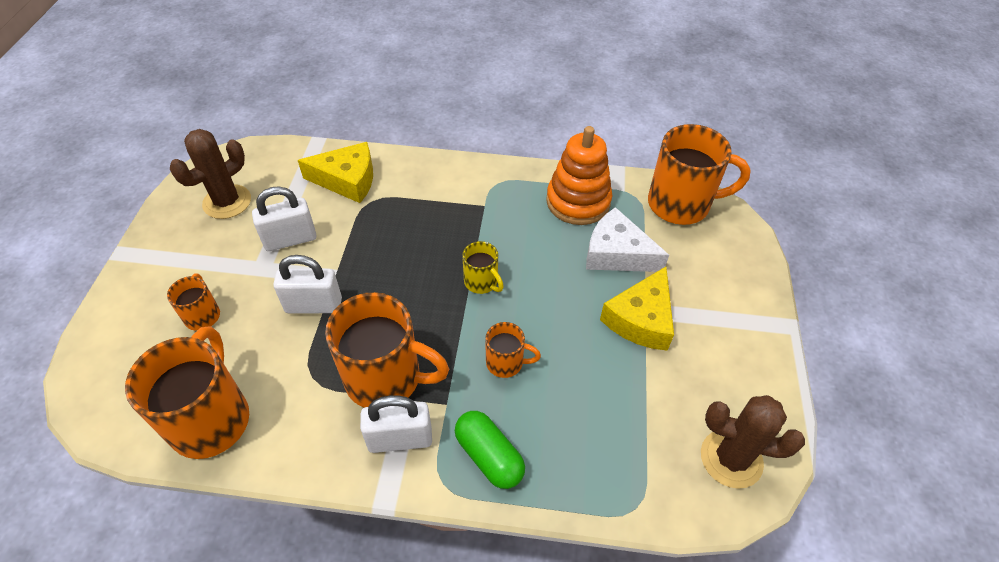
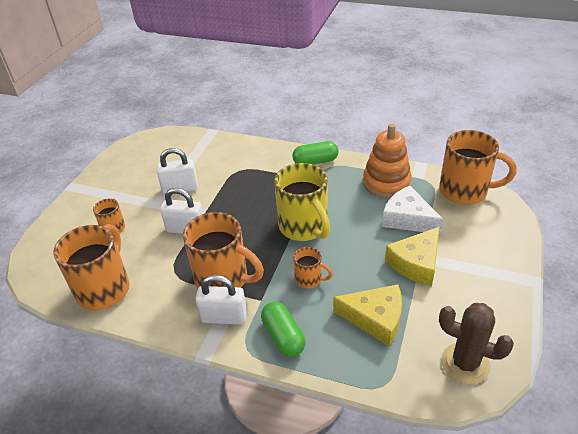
camera: 15 degrees right, 10 degrees down
brown cactus [170,129,251,219] -> none
yellow cheese [298,142,373,203] -> yellow cheese moved to [333,284,402,346]
yellow mug [462,241,504,294] -> yellow mug [274,163,330,241], size x2.00
none -> green capsule [292,141,339,165]

